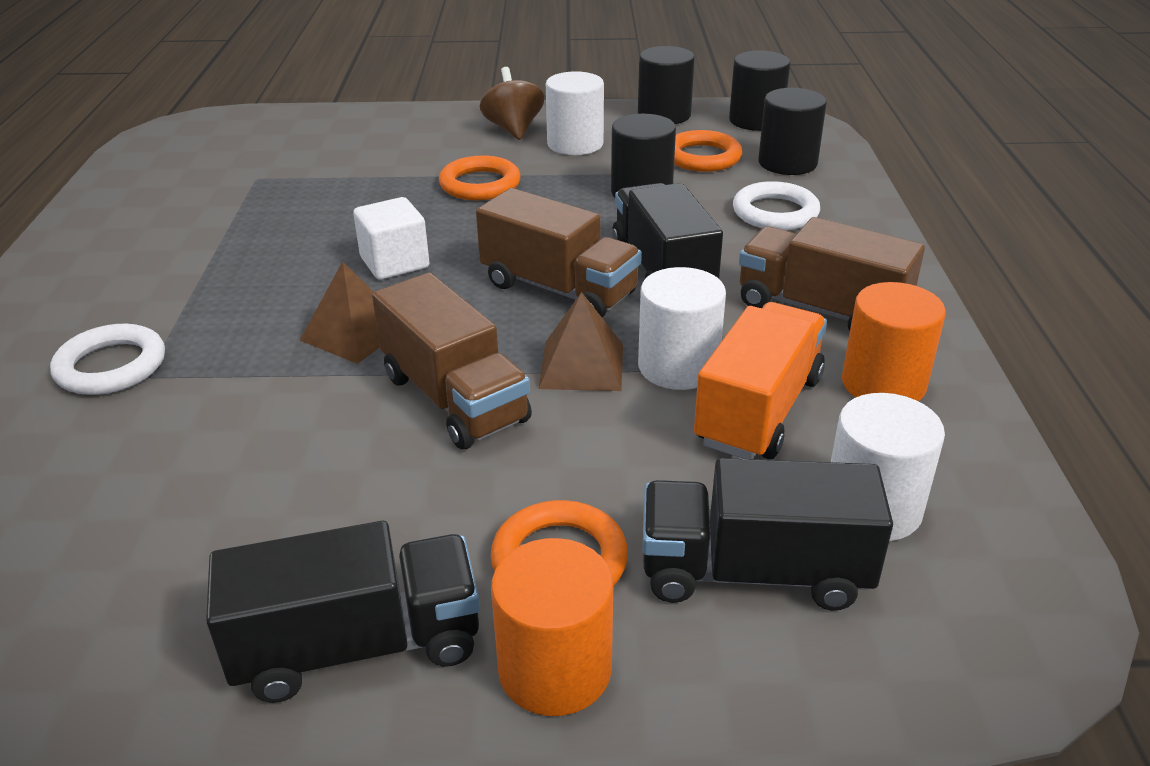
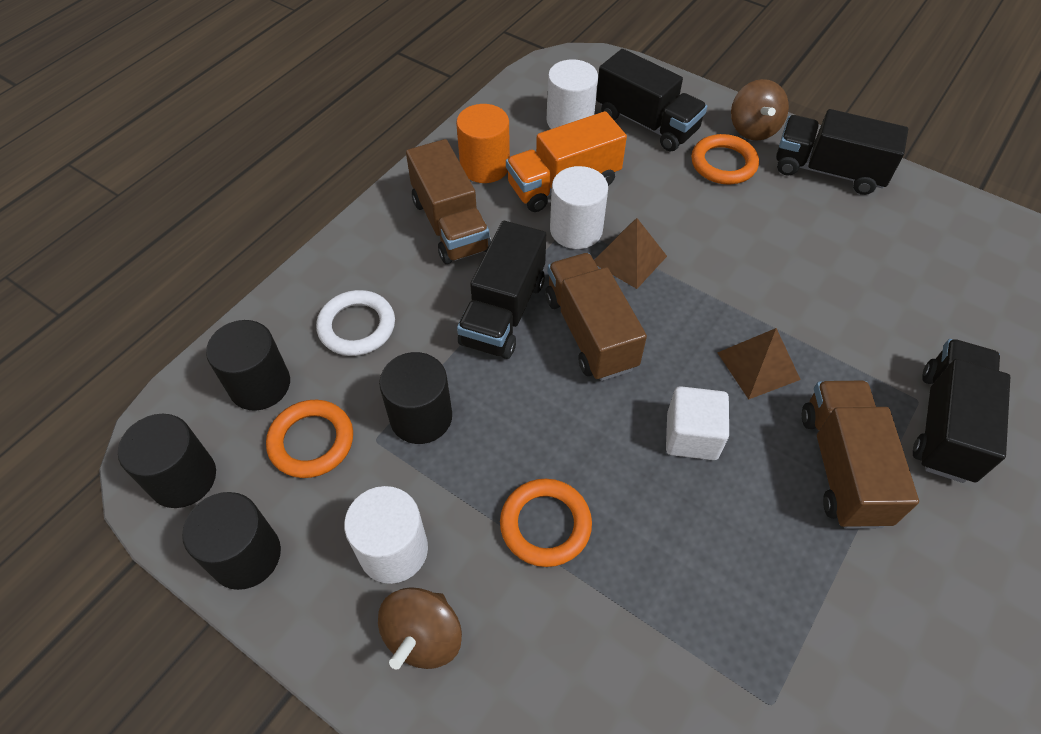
camera: 145 degrees left, 20 degrees up
white ring [50,324,165,395] -> black truck [913,339,1010,483]
brown truck [372,273,532,449] -> brown truck moved to [802,381,919,529]
orange cylinder [491,538,613,716] -> brown spinning top [731,79,789,141]

